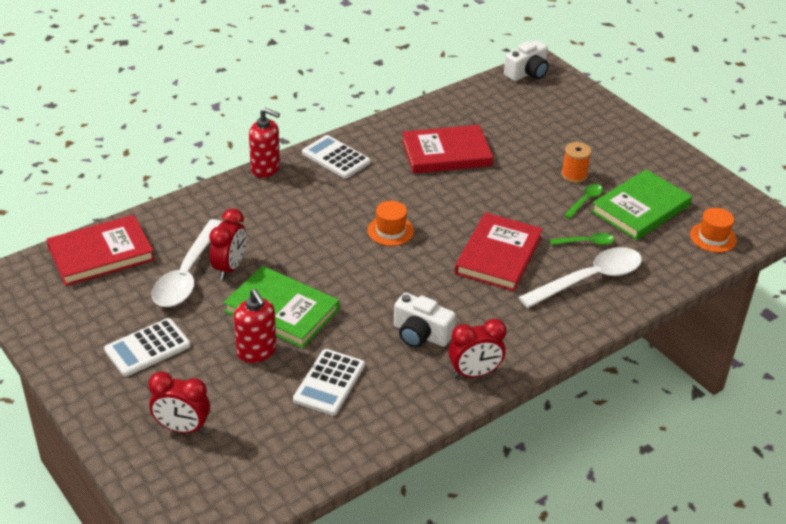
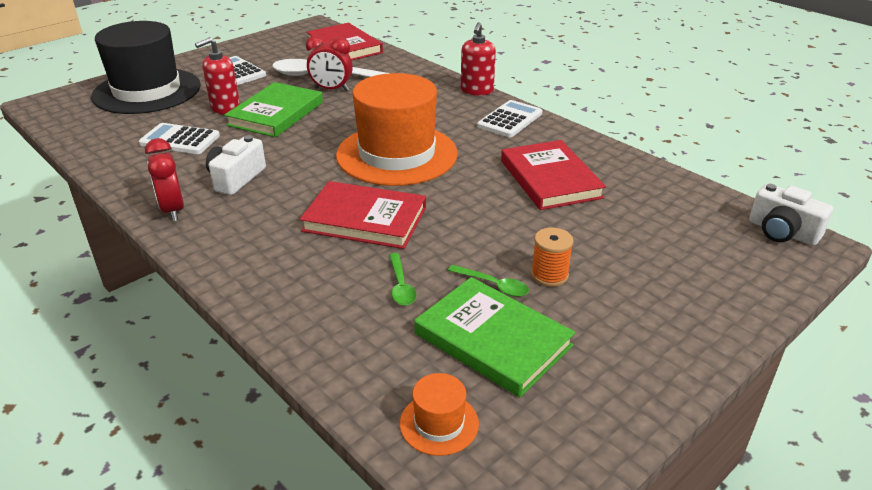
camera: 85 degrees right, 5 degrees down
red clock [148,371,210,434] -> black hat [91,21,201,114]
orange hat [368,201,414,246] -> orange hat [336,73,458,186], size x2.46
white spoon [518,247,642,308] -> none

